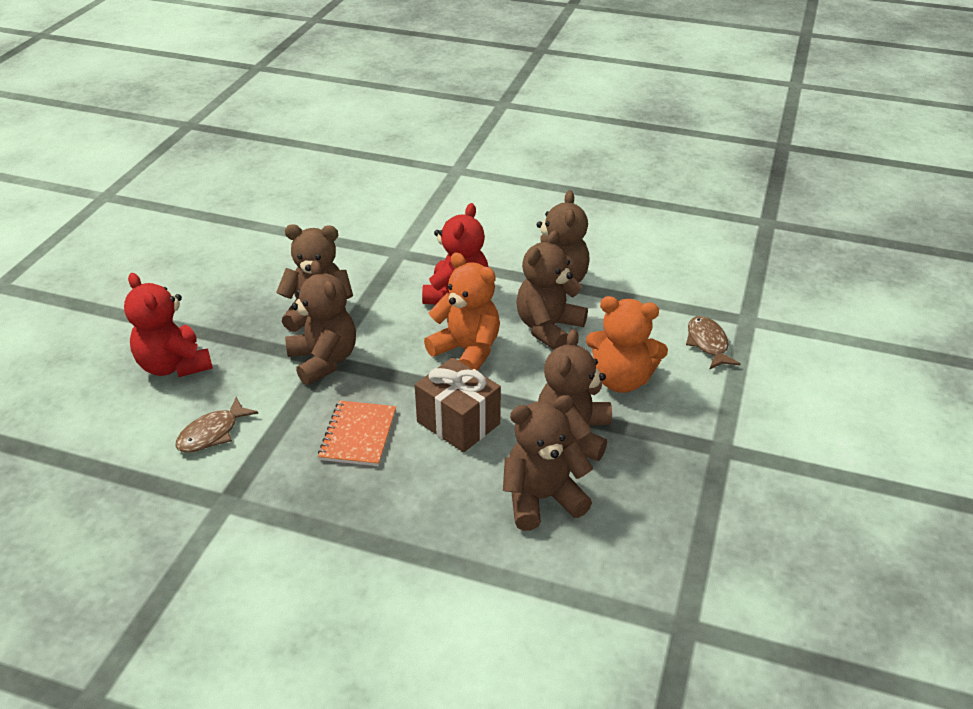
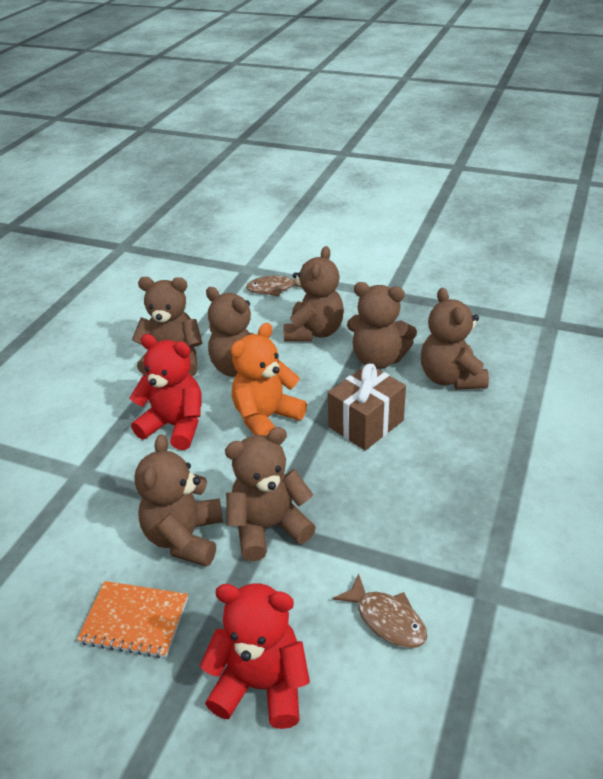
camera: 85 degrees left, 0 degrees up
red teddy bear [124,273,213,377] -> red teddy bear turned 135 degrees counterclockwise [200,583,310,729]
orange notebook [318,400,396,466] -> orange notebook moved to [77,581,188,658]
orange teddy bear [586,296,668,393] -> brown teddy bear [284,246,344,342]

